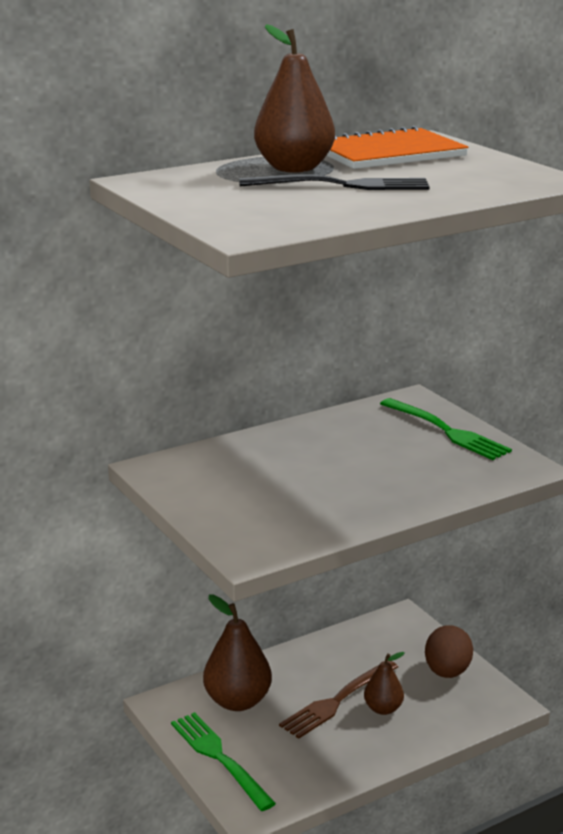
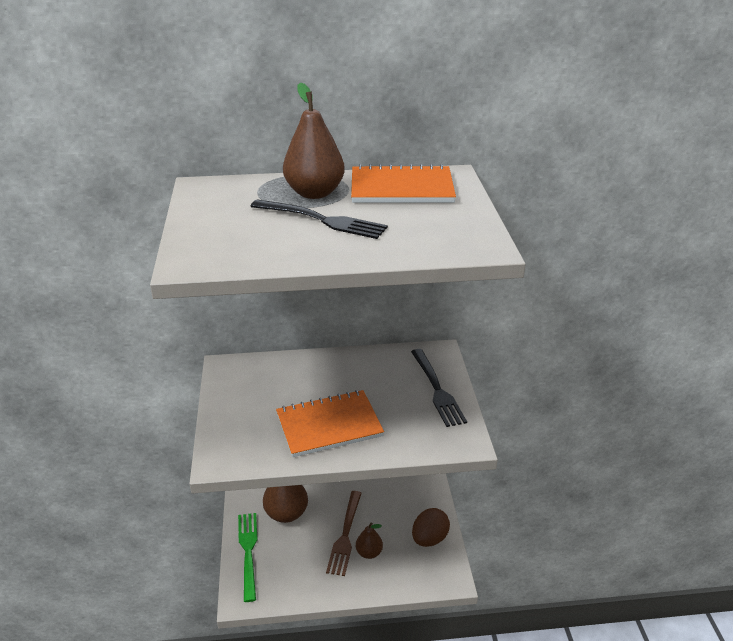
camera: 25 degrees right, 10 degrees up
brown fork [279,660,398,739] -> brown fork turned 60 degrees counterclockwise [326,491,362,576]
green fork [380,398,512,460] -> black fork [411,349,467,427]
none -> orange notebook [276,390,384,457]

